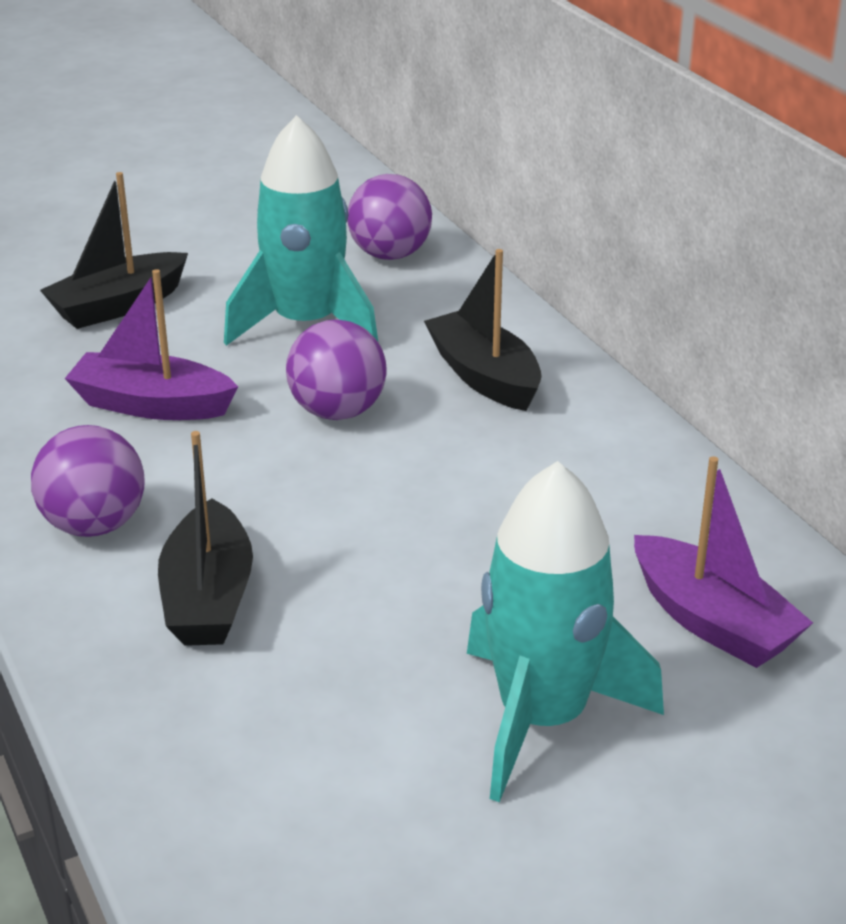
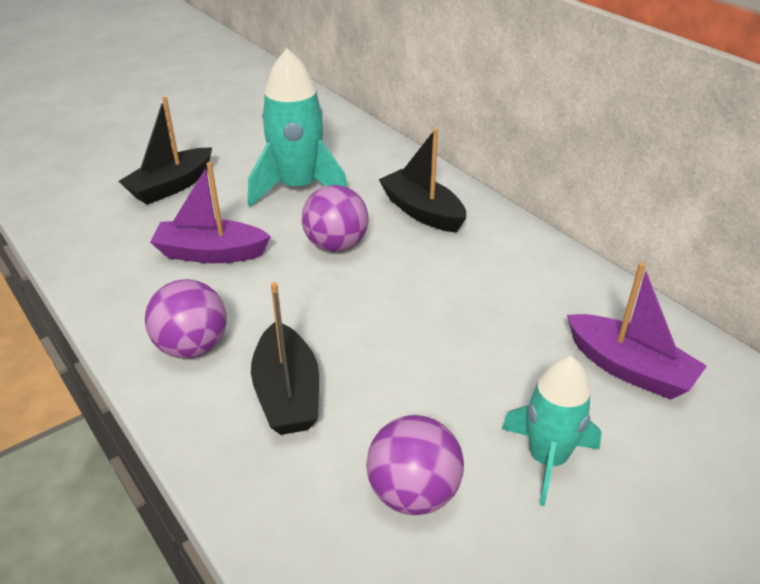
camera: 10 degrees left, 5 degrees up
purple ball [347,174,432,260] -> purple ball moved to [366,415,464,515]
turquoise rocket [467,461,664,802] -> turquoise rocket [502,356,602,506], size x0.66

